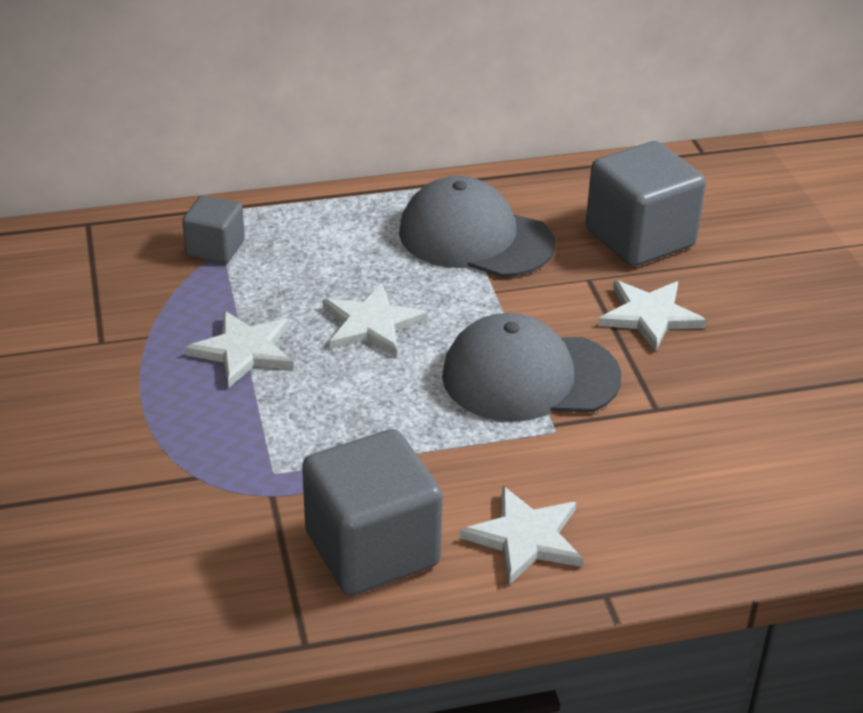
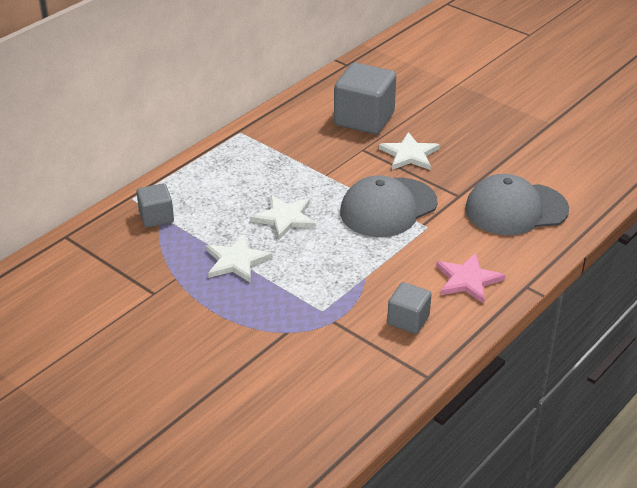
camera: 35 degrees left, 0 degrees up
grey cube [302,429,443,595] -> grey cube [387,282,431,334], size x0.55
grey cap [399,176,555,277] -> grey cap moved to [465,174,569,235]
white star [460,485,584,585] -> pink star [436,253,506,304]

